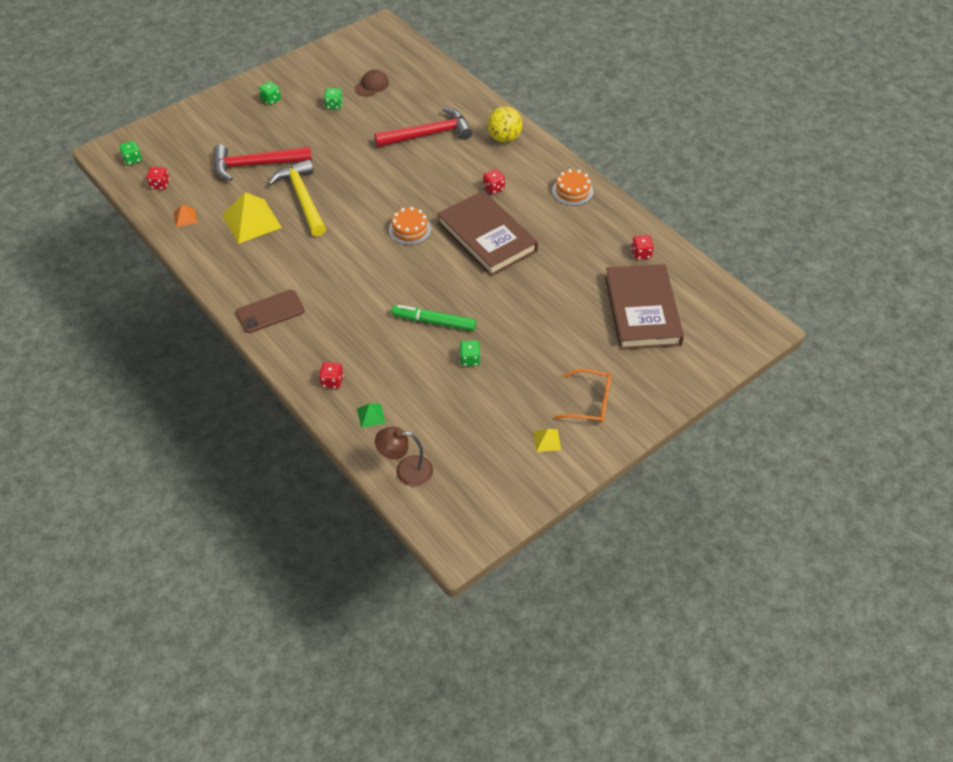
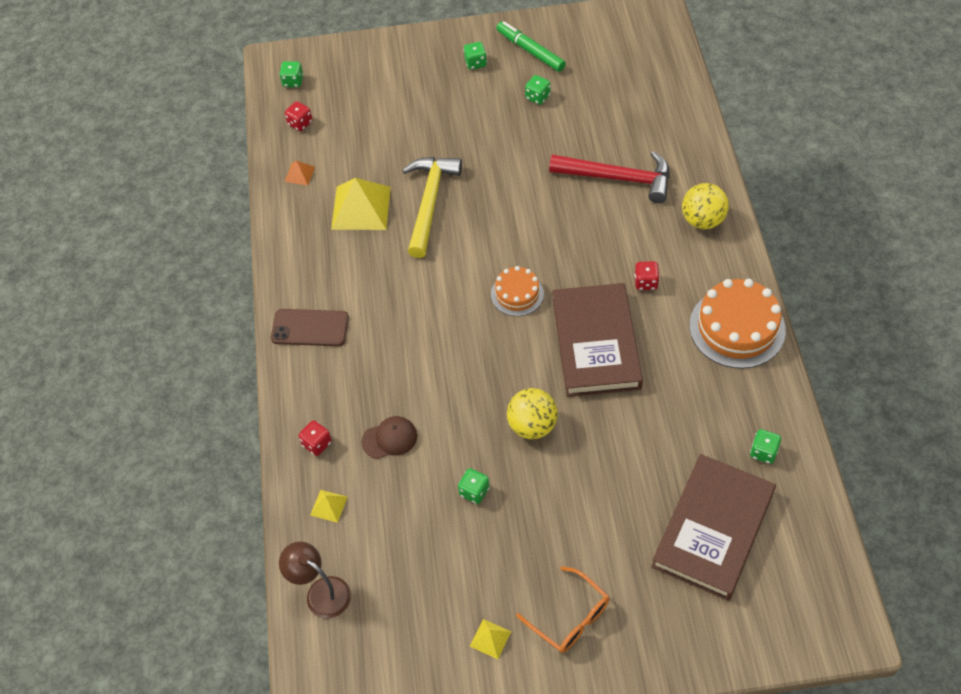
camera: 35 degrees right, 5 degrees up
red hammer [213,145,312,181] -> none
brown cap [355,70,389,96] -> brown cap moved to [361,416,417,459]
green pyramid [357,404,385,428] -> yellow pyramid [310,490,348,523]
green marker [392,305,476,331] -> green marker moved to [496,21,566,72]
orange cake [552,169,593,206] -> orange cake [689,279,786,369], size x1.74
red dice [631,235,654,260] -> green dice [750,429,781,464]
none -> yellow ball [507,388,558,439]

